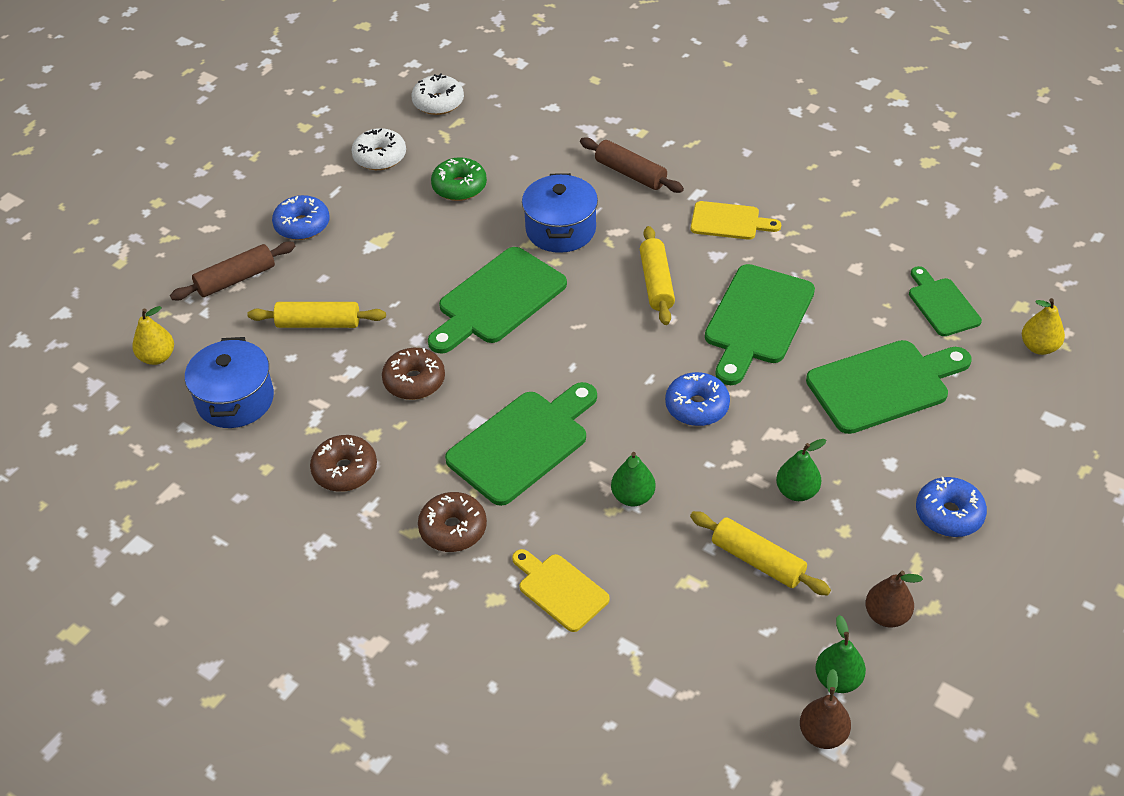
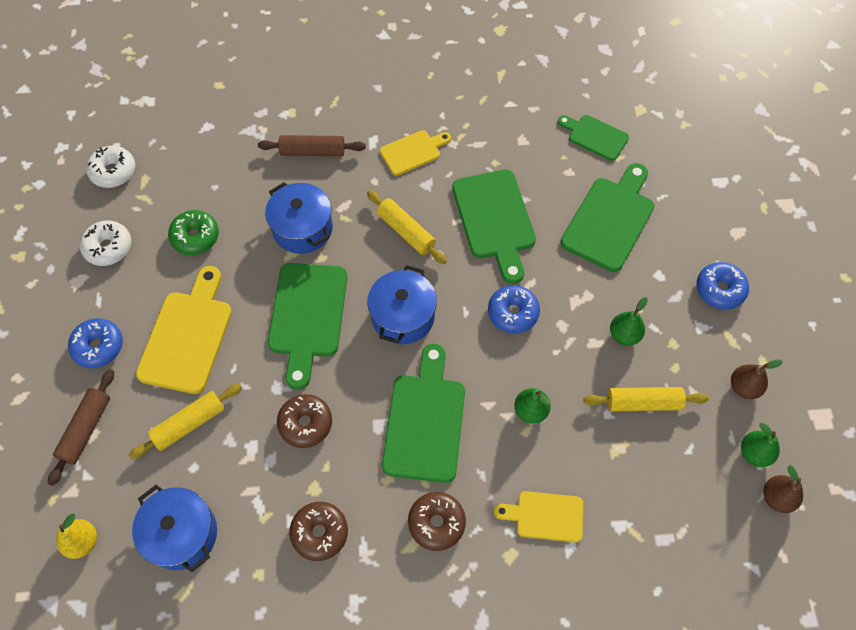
camera: 40 degrees left, 15 degrees up
yellow pear [1022,298,1065,355] -> none
none -> yellow cutting board [136,266,232,394]
none -> blue pot [367,265,437,344]

